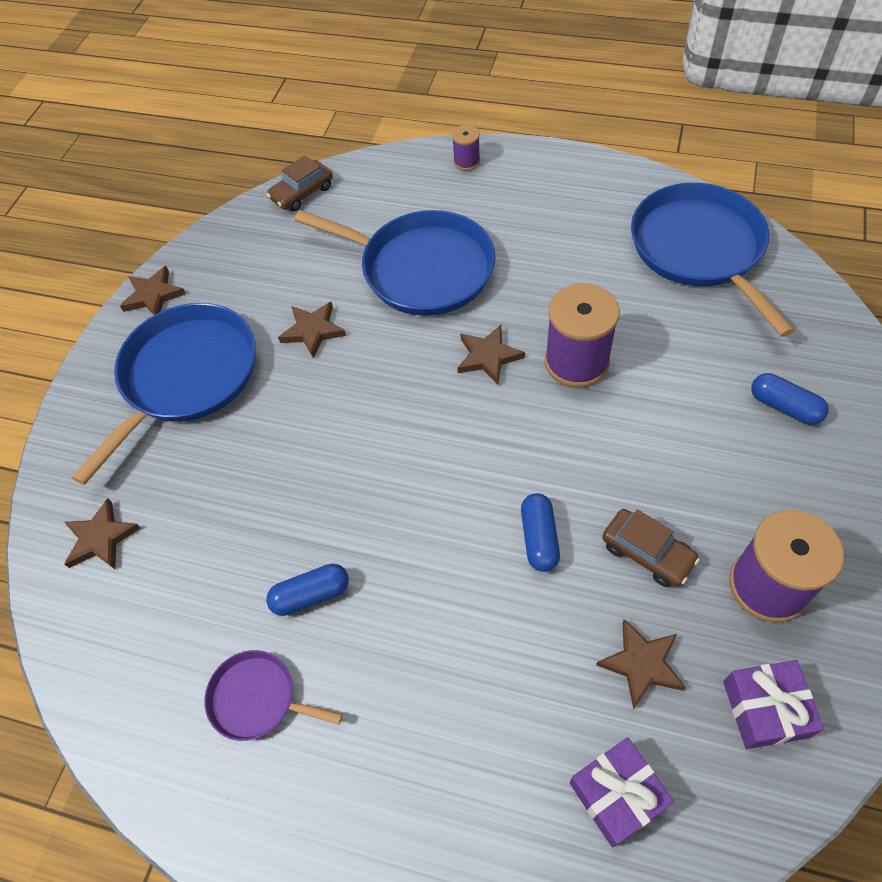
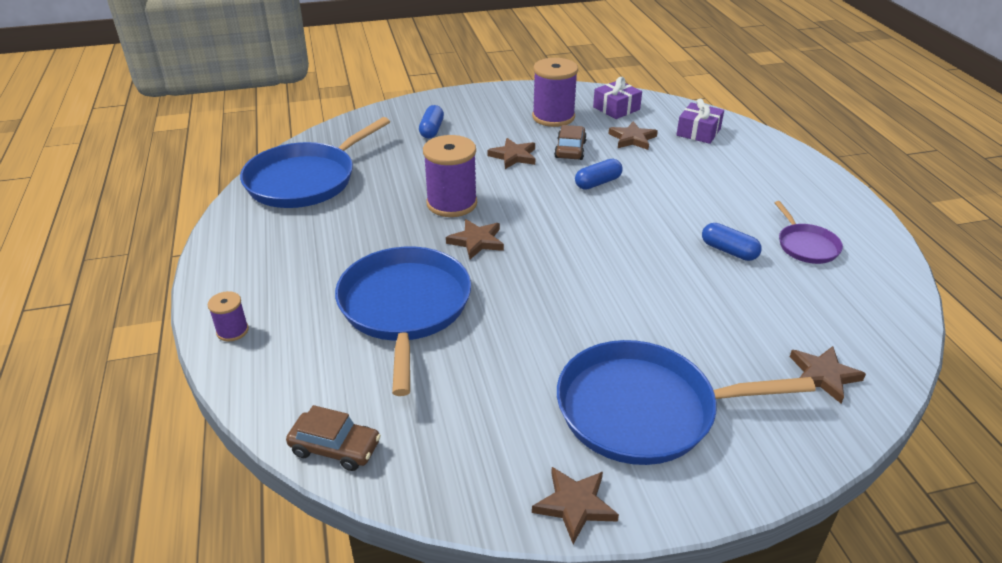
camera: 125 degrees left, 20 degrees down
brown star [278,302,346,358] -> brown star moved to [487,138,535,169]

